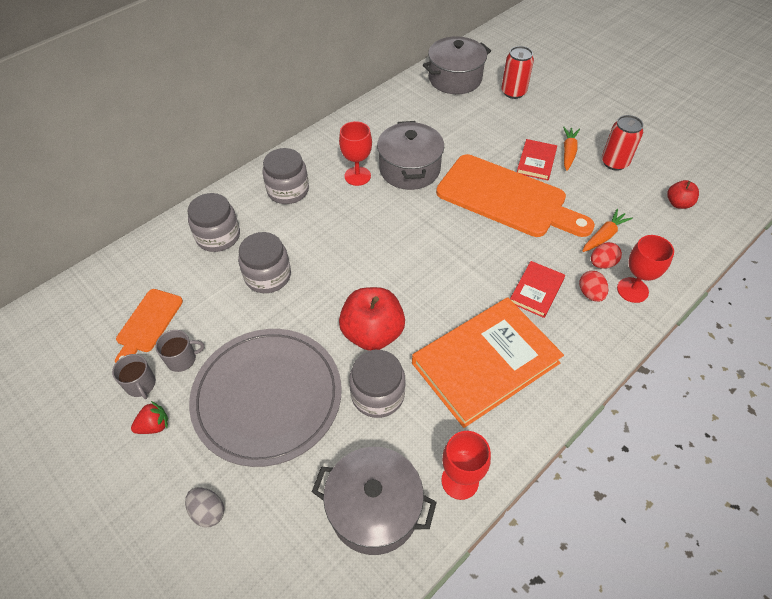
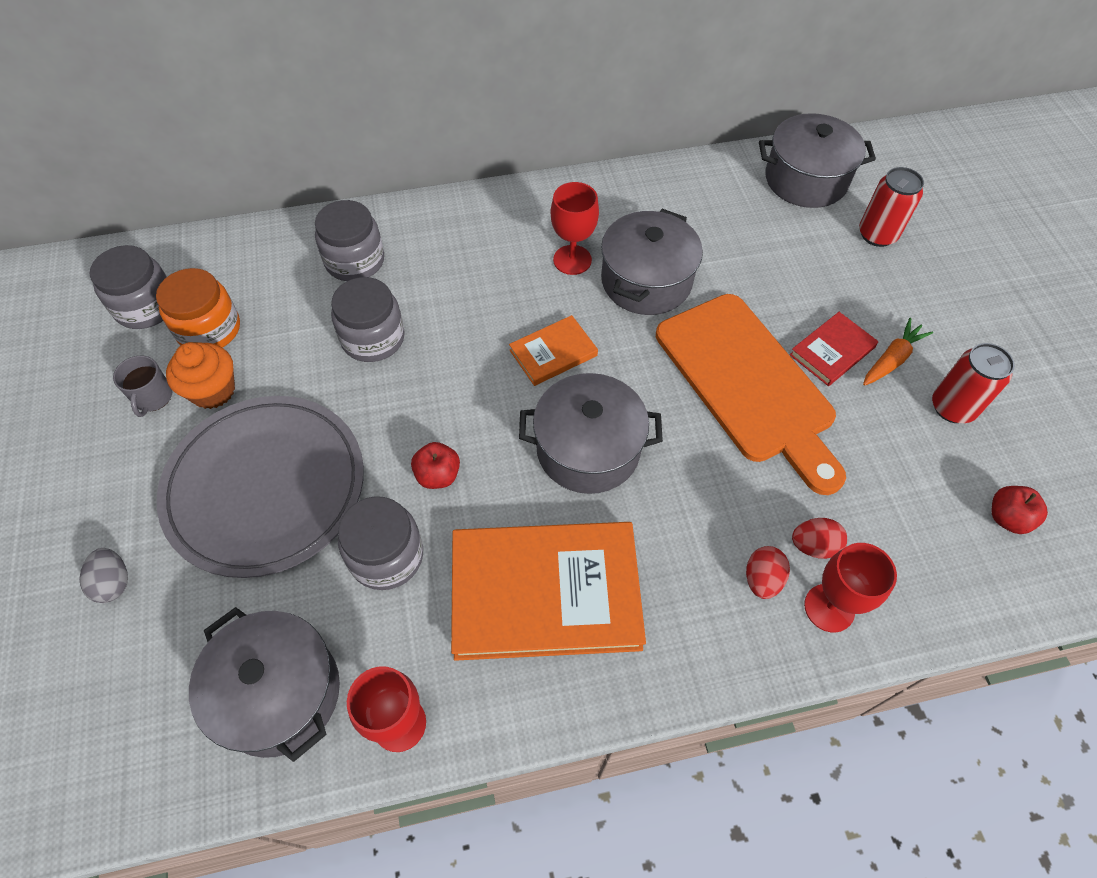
camera: 30 degrees right, 5 degrees up
orange cutting board [115,289,183,363] -> orange jar [156,268,240,348]
red strawberry [131,401,168,434] -> none
grey mug [155,330,204,372] -> orange cupcake [166,342,235,409]
grey jar [262,148,309,204] -> grey jar moved to [89,245,167,329]
red apple [339,287,405,351] -> red apple [411,442,460,489], size x0.53
red book [510,261,565,318] -> none
orange carrot [583,209,633,252] -> none
none -> orange book [509,315,598,386]
none -> grey pot [519,373,663,494]

